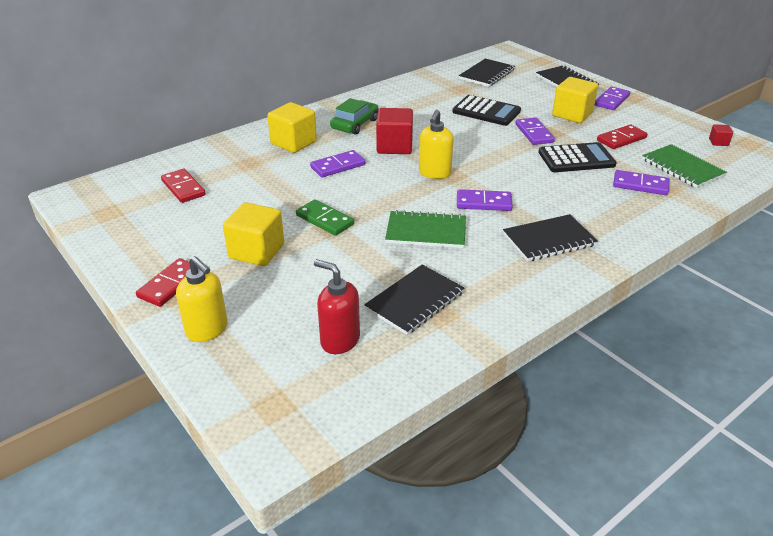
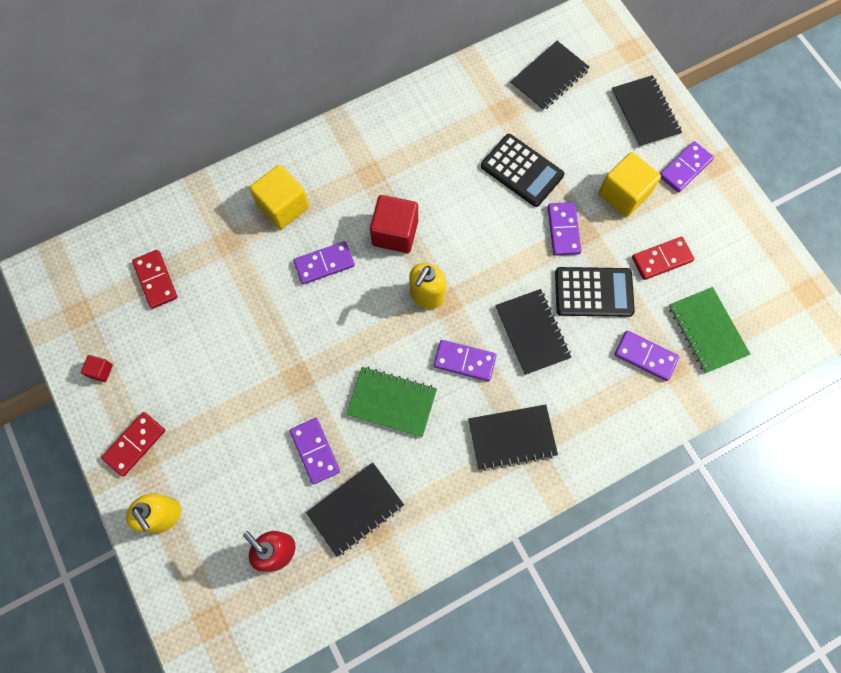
camera: 10 degrees right, 35 degrees up
yellow cube [223,202,284,266] -> none
green domino [296,200,354,236] -> none
green car [330,98,378,135] -> none
red cube [709,124,733,146] -> red cube moved to [81,355,113,382]
none -> purple domino [290,418,340,484]
none -> black notebook [495,289,571,375]

